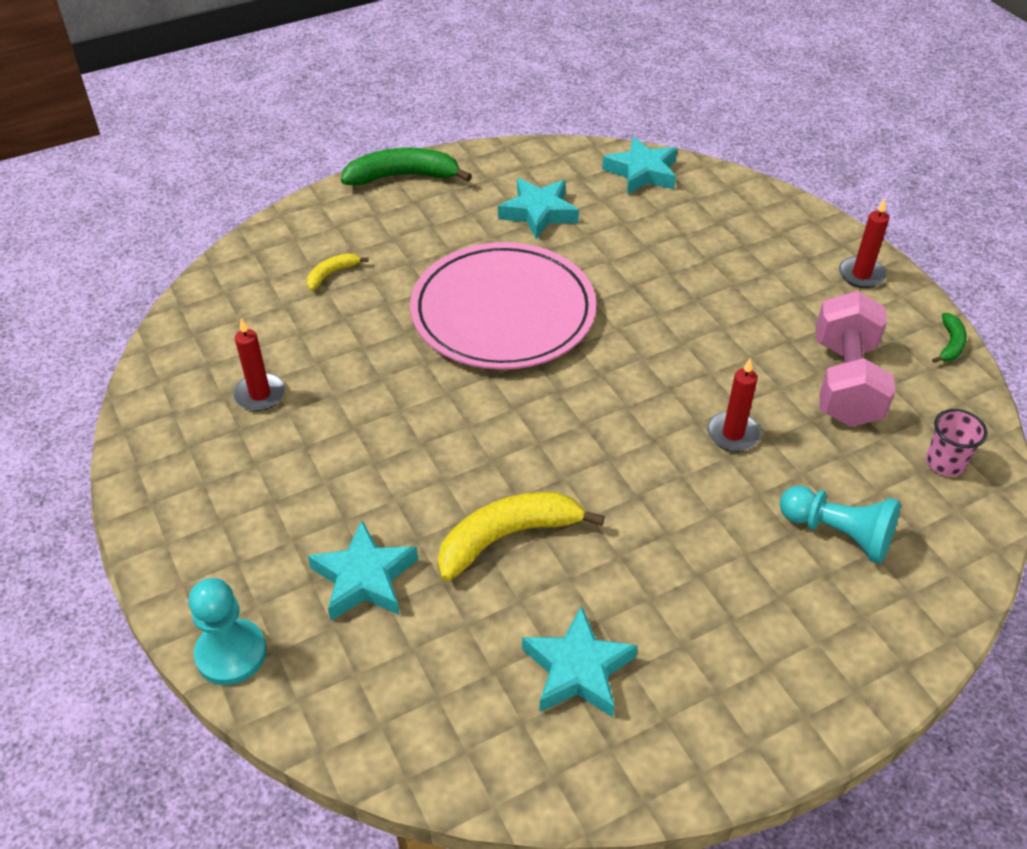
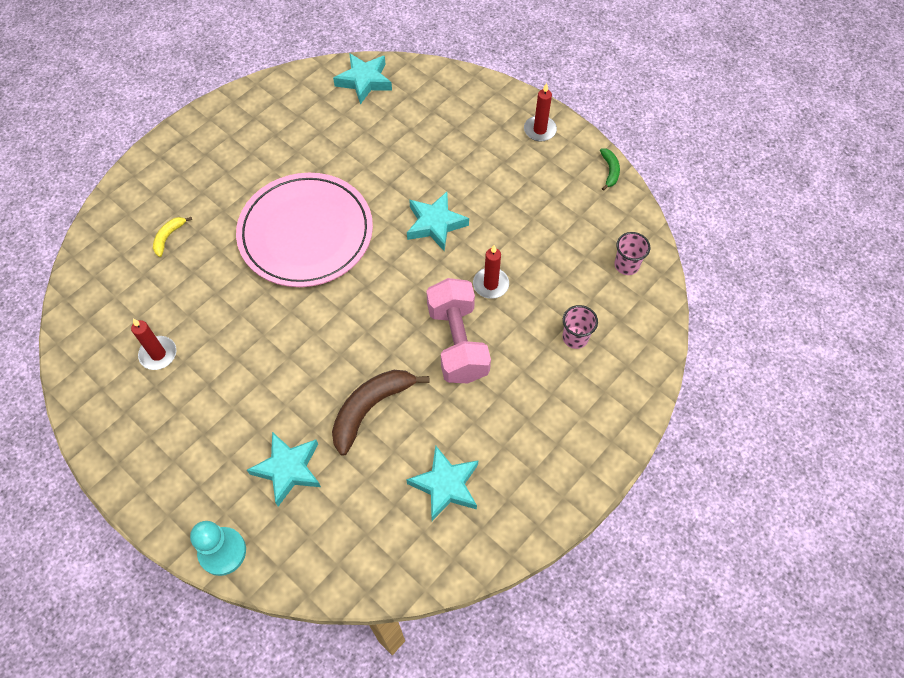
camera: 20 degrees left, 15 degrees up
green banana [341,148,472,186] -> none
yellow banana [438,492,605,581] -> brown banana [332,370,429,456]
turquoise star [498,178,579,239] -> turquoise star moved to [407,192,469,251]
turquoise pawn [780,486,901,564] -> pink cup [563,305,598,349]
pink dumbbell [815,291,895,427] -> pink dumbbell moved to [426,278,491,383]

